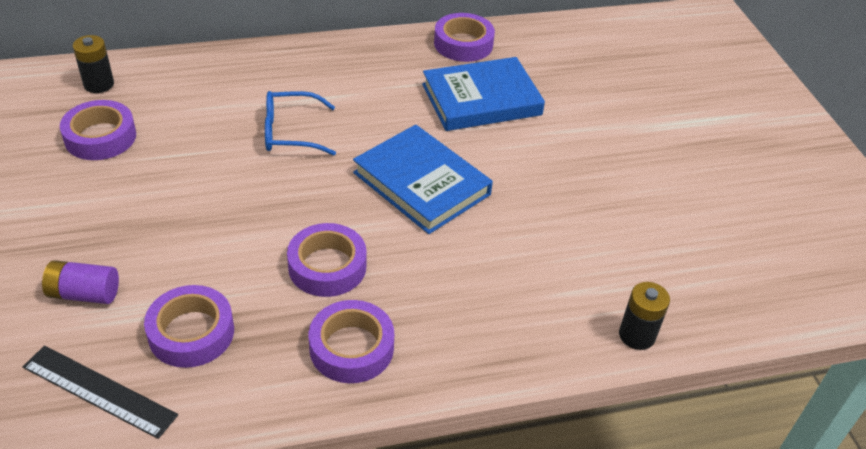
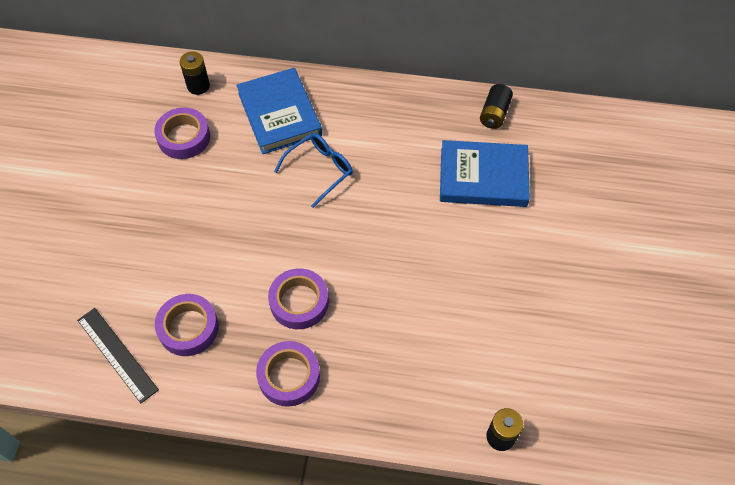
camera: 25 degrees right, 15 degrees up
purple battery [42,260,119,304] -> none
blue glasses [265,91,336,156] -> blue glasses turned 120 degrees clockwise [274,133,353,208]
blue book [353,125,493,234] -> blue book moved to [236,68,322,154]
purple tape [434,13,495,62] -> black battery [480,84,513,129]

